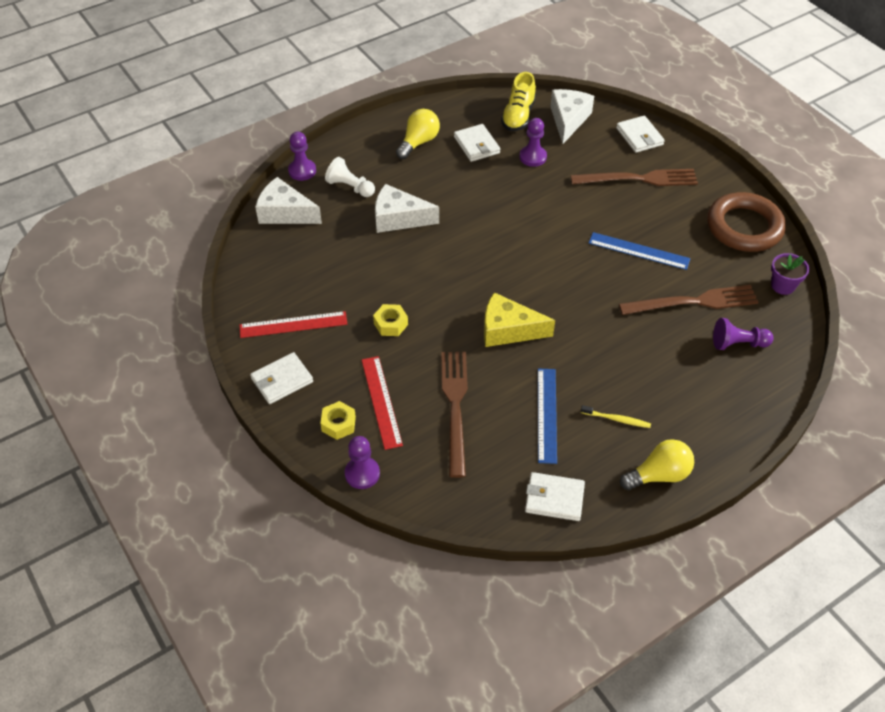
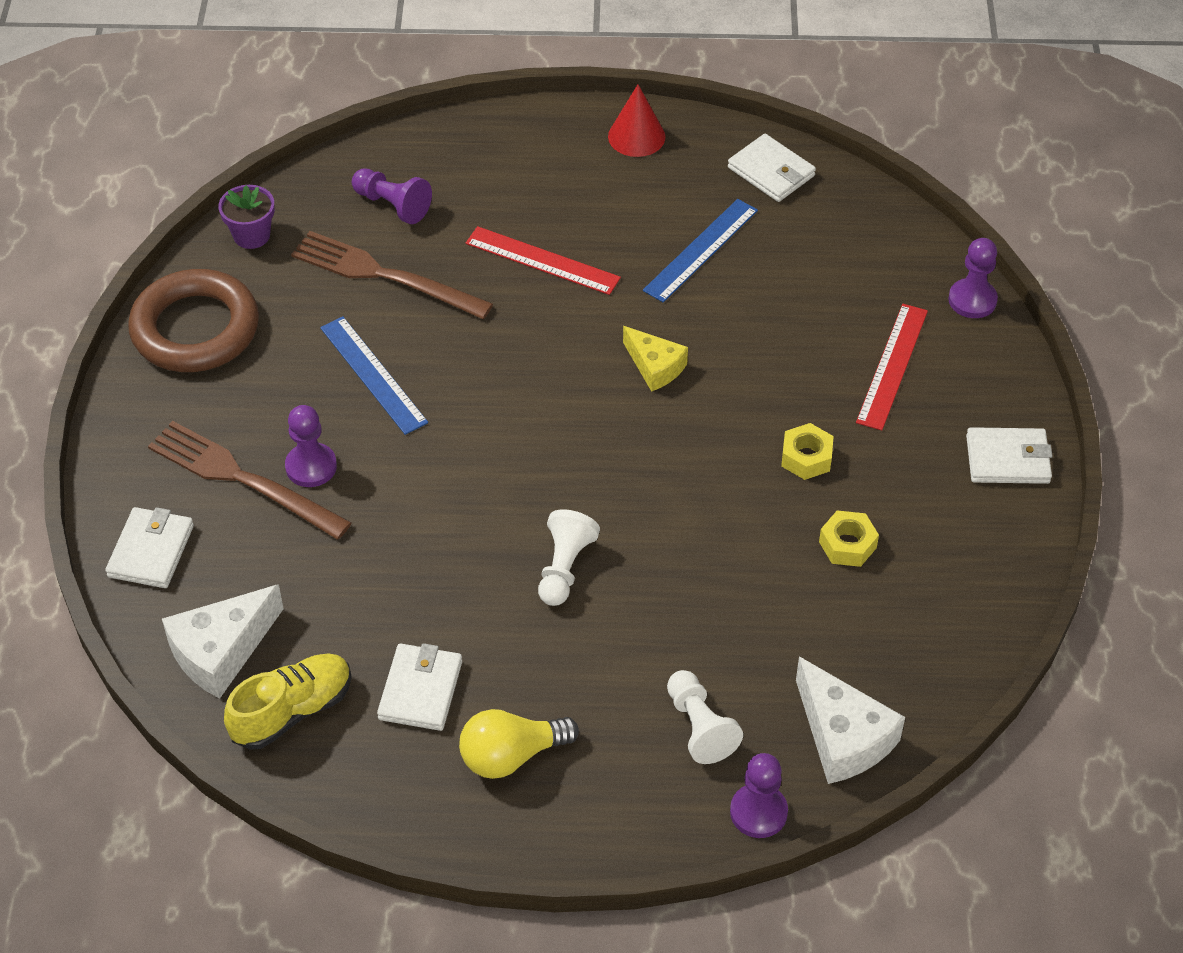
camera: 145 degrees left, 0 degrees up
red ruler [240,311,347,338] -> red ruler moved to [466,226,621,295]
yellow nut [320,401,356,440] -> yellow nut moved to [819,510,879,567]
white cheese [375,184,439,233] -> none
brown fork [441,352,468,478] -> none
yellow cheese [484,292,555,347] -> yellow cheese [623,326,688,392], size x0.65
purple pawn [519,118,547,167] -> purple pawn moved to [285,405,337,487]
yellow toothbrush [581,405,651,428] -> none
yellow light bulb [620,439,694,490] -> red cone [608,84,666,157]
none -> white pawn [538,509,600,606]

